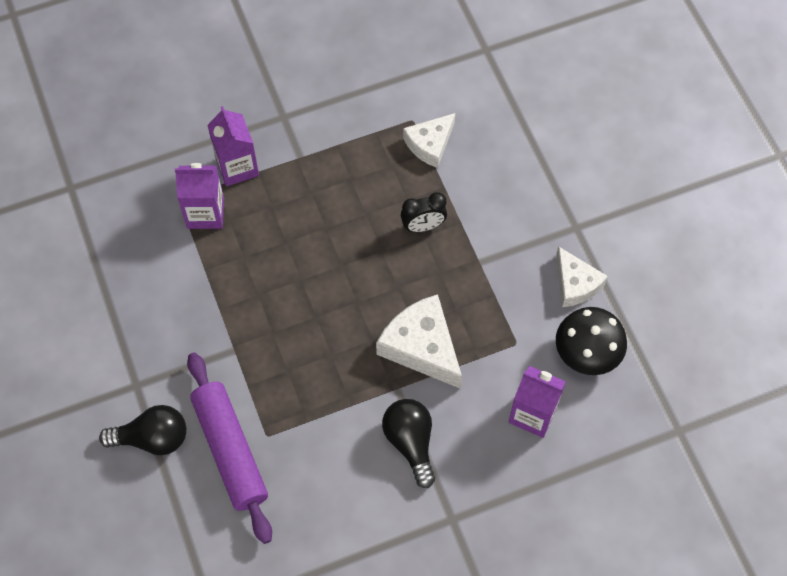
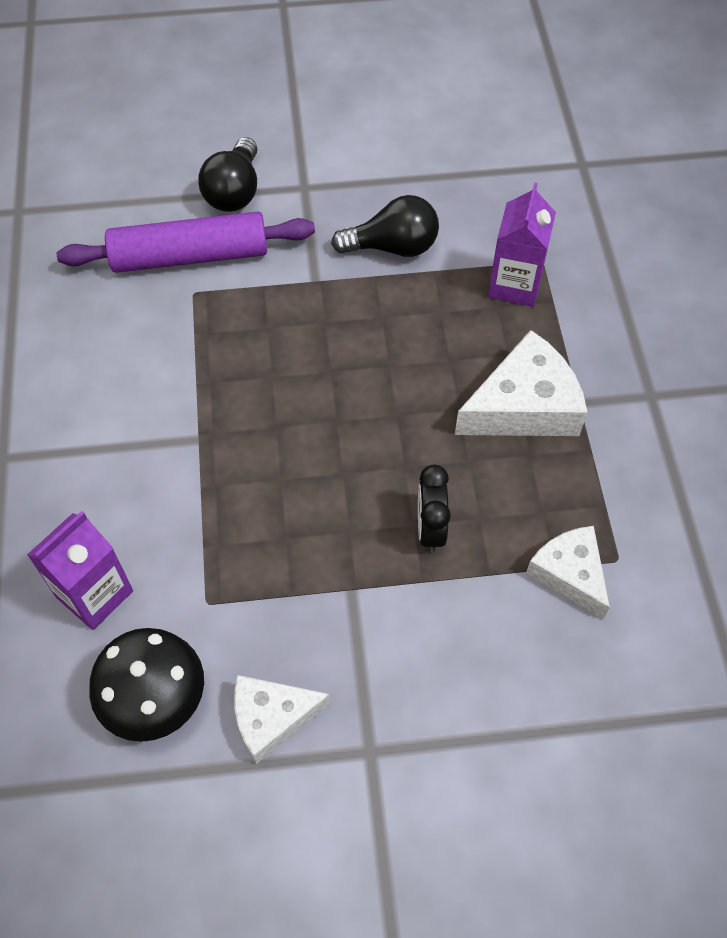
camera: 105 degrees right, 5 degrees down
purple carton [207,106,259,186] -> none
white cheese [376,294,462,389] -> white cheese moved to [455,330,588,436]
black light bulb [382,399,435,488] -> black light bulb moved to [331,195,439,257]

